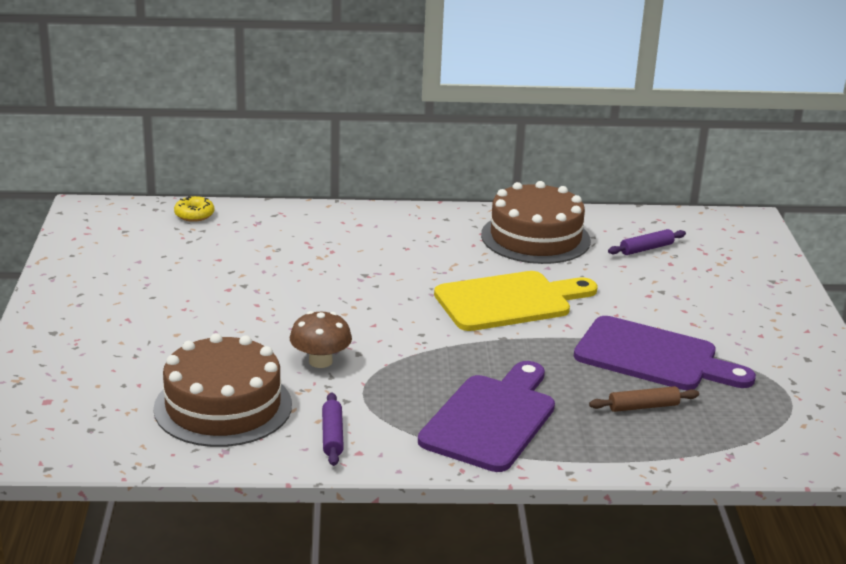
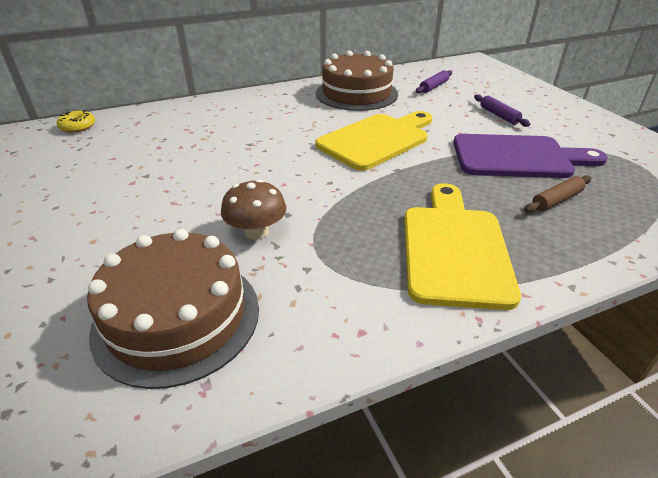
camera: 20 degrees left, 10 degrees up
purple rolling pin [322,392,344,466] -> purple rolling pin moved to [474,94,530,127]
purple cutting board [418,361,555,472] -> yellow cutting board [404,183,521,310]

